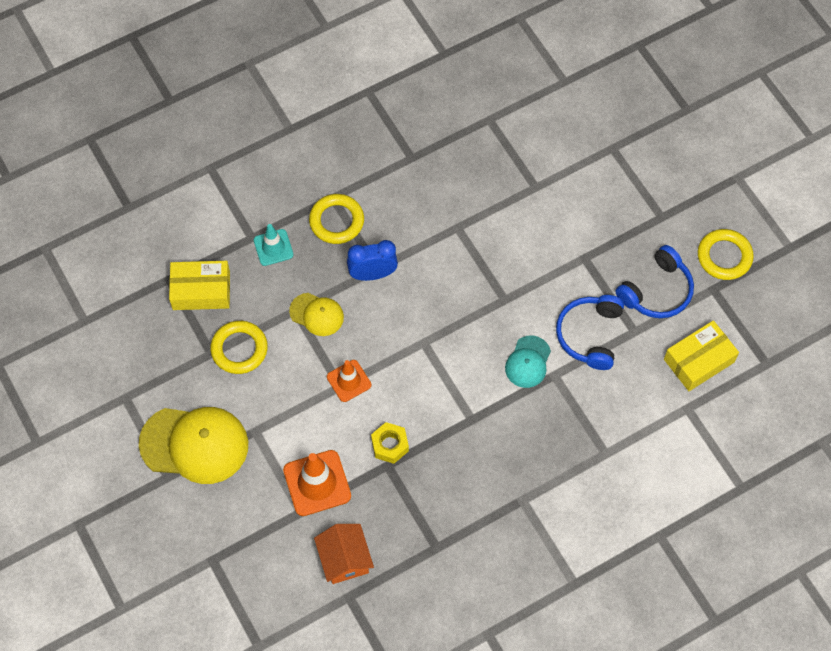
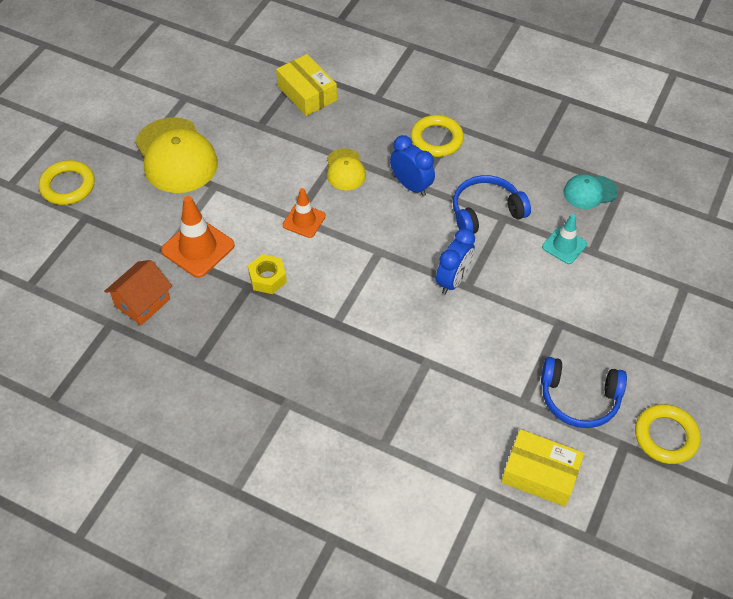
camera: 55 degrees right, 10 degrees down
yellow ring [210,321,268,374] -> yellow ring moved to [38,160,95,205]
turquoise traffic cone [254,224,293,266] -> turquoise traffic cone moved to [542,214,587,264]
turquoise cap [505,335,551,388] -> turquoise cap moved to [563,174,618,209]
blue headphones [556,295,624,370] -> blue headphones moved to [453,175,531,234]
none -> blue clock [436,228,475,294]

